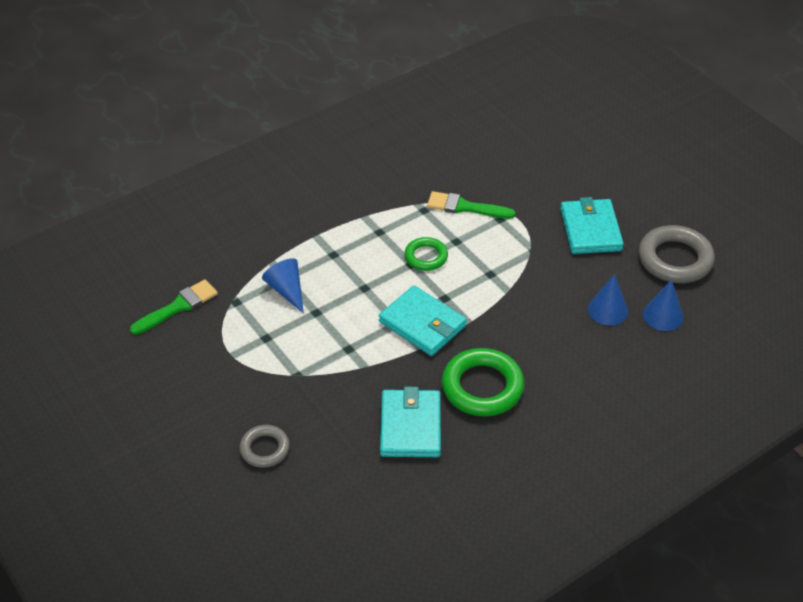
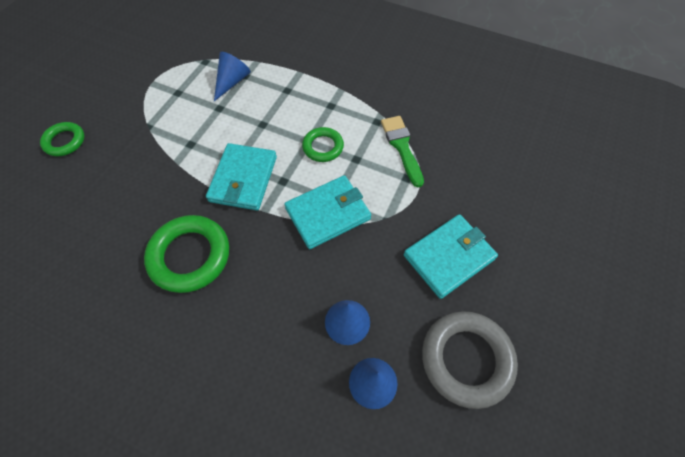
camera: 60 degrees right, 15 degrees up
green brush [130,279,218,335] -> none
grey ring [239,425,290,468] -> green ring [40,122,85,156]
turquoise wallet [380,387,441,457] -> turquoise wallet moved to [284,175,371,249]

